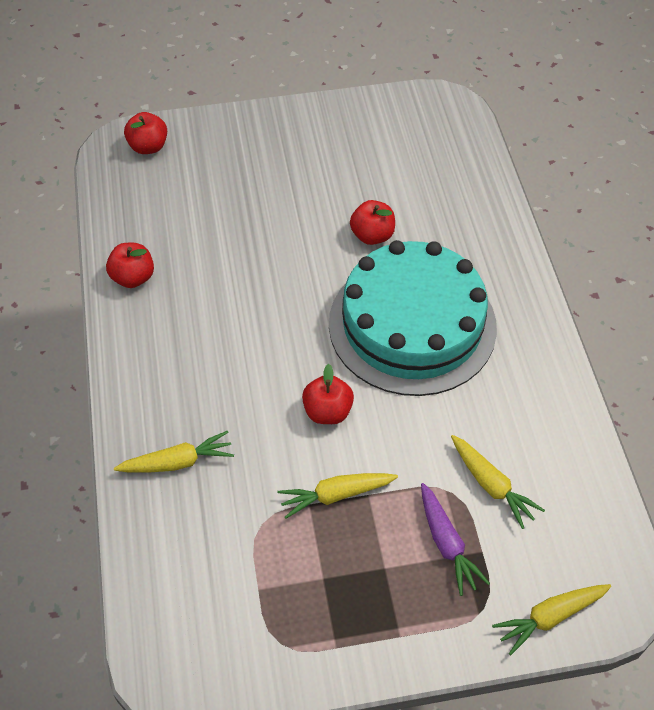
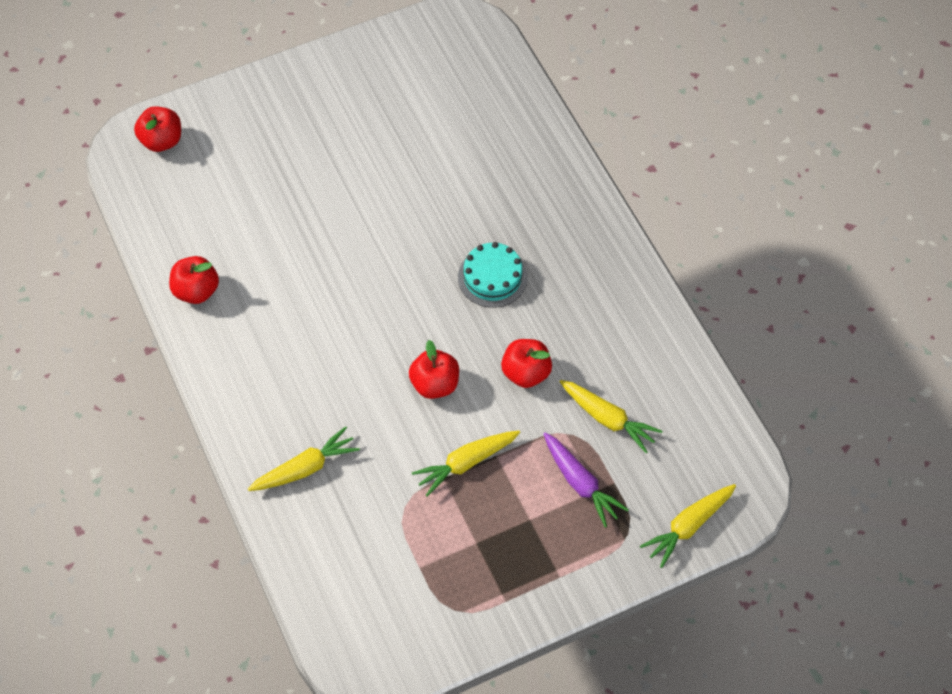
camera: 15 degrees left, 5 degrees up
turquoise cake [329,240,497,396] -> turquoise cake [458,242,528,308], size x0.41
red apple [350,200,395,245] -> red apple moved to [501,339,552,388]

